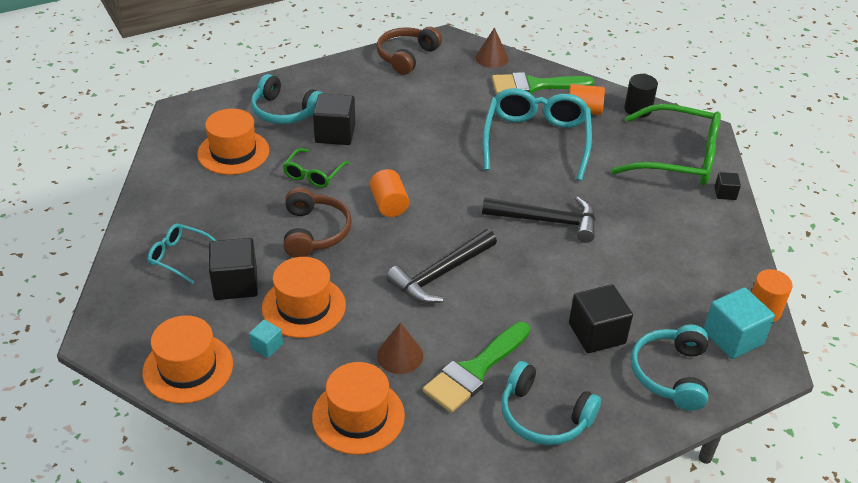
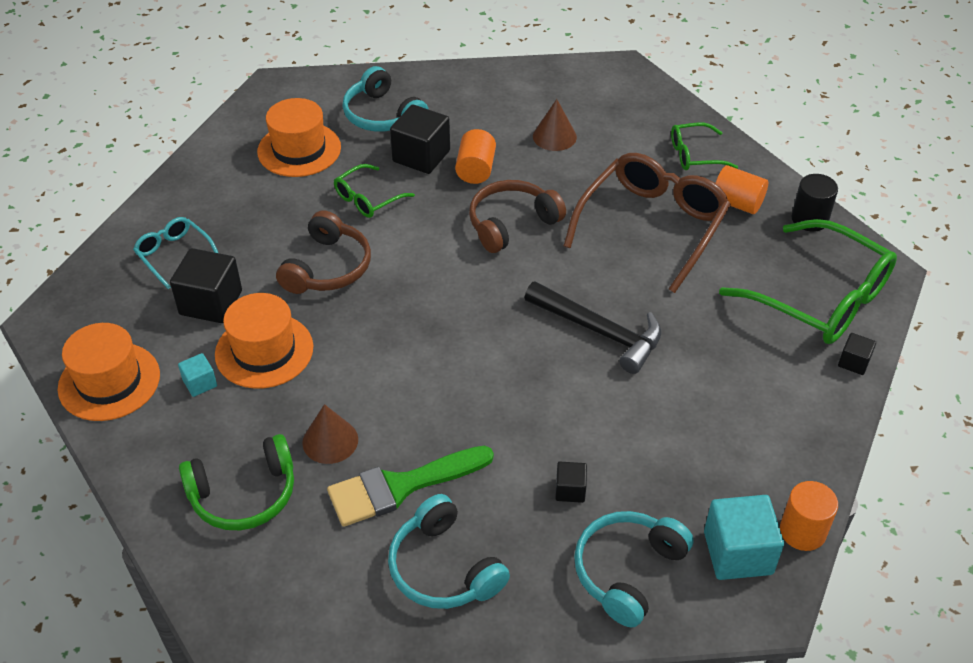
camera: 25 degrees right, 5 degrees up
orange hat [312,362,405,455] -> green headphones [179,434,294,530]
orange cylinder [370,169,409,217] -> orange cylinder moved to [455,129,496,184]
brown headphones [377,27,442,75] -> brown headphones moved to [469,180,566,253]
black hammer [386,229,497,304] -> none
brown cone [475,27,509,68] -> brown cone moved to [533,99,577,151]
turquoise glasses [482,88,592,181] -> brown glasses [563,153,731,293]
green brush [492,72,594,94] -> green glasses [671,122,738,170]
black cube [569,284,633,353] -> black cube [555,462,587,503], size x0.51

